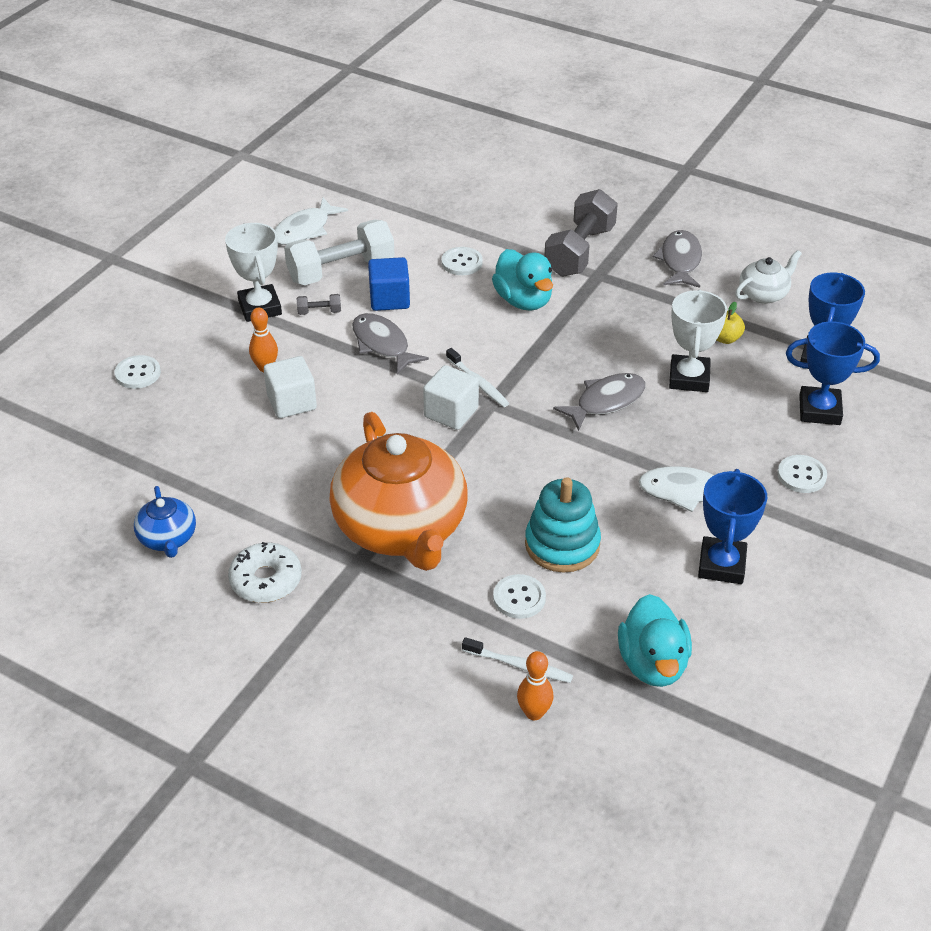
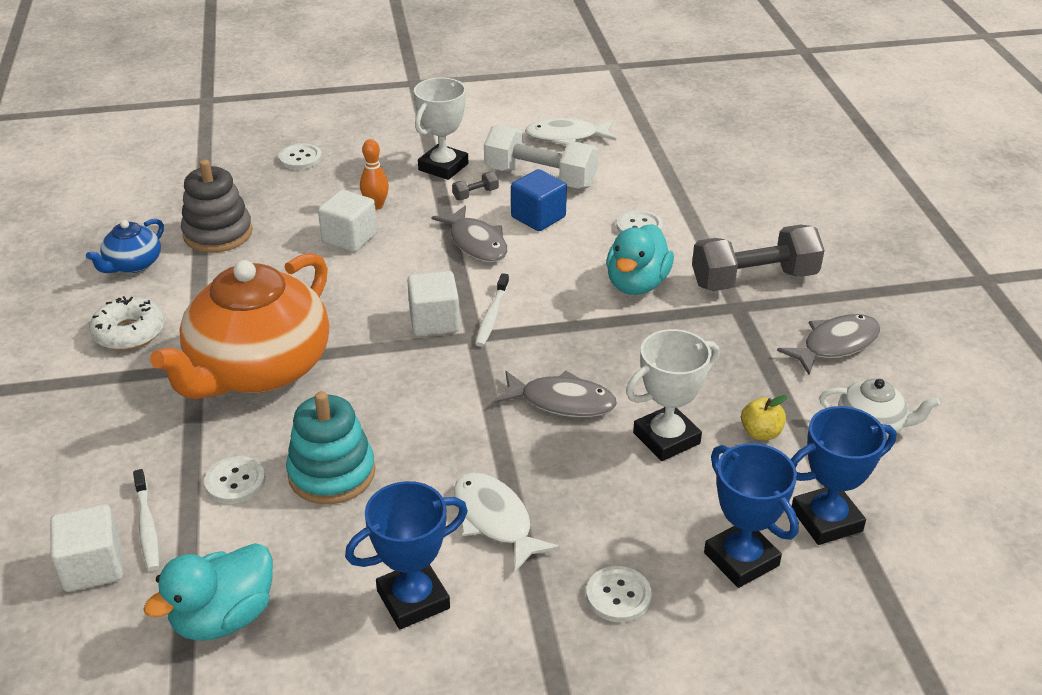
camera: 50 degrees right, 5 degrees down
grey dumbbell [297,294,341,315] -> grey dumbbell turned 75 degrees counterclockwise [452,171,499,200]
grey fish [352,313,429,375] -> grey fish turned 135 degrees clockwise [431,205,507,262]
orange bowling pin [517,651,554,720] -> white cube [50,504,123,592]
none -> grey stacking toy [181,159,253,253]

